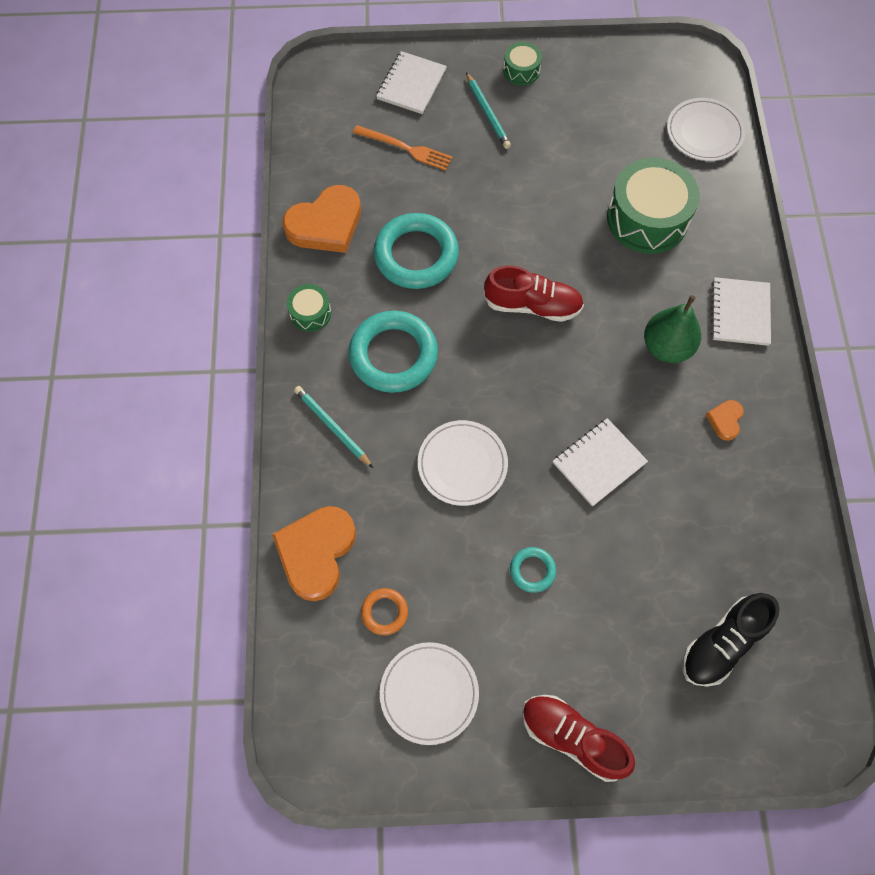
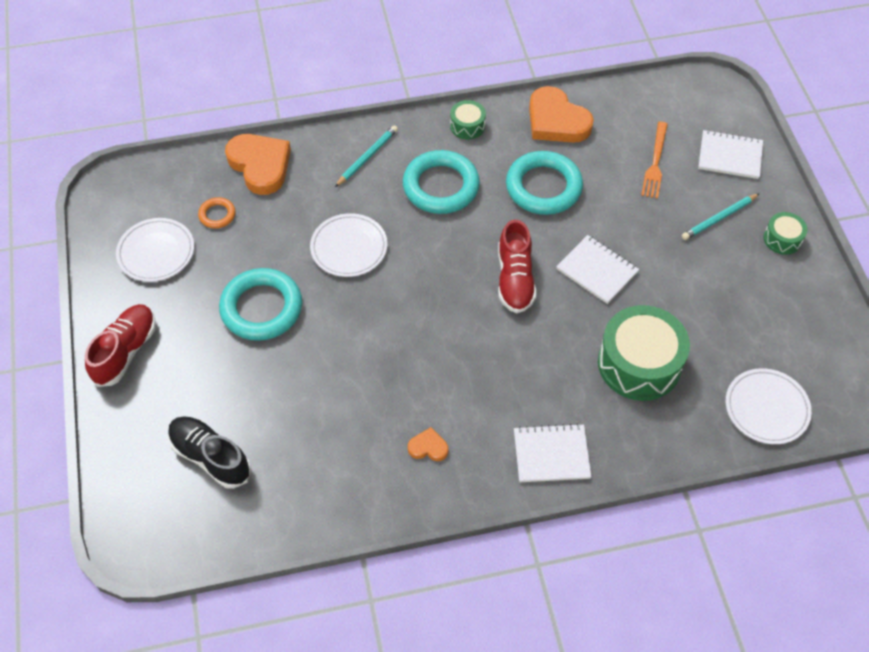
camera: 80 degrees right, 10 degrees down
orange heart [272,506,356,601] -> orange heart turned 45 degrees clockwise [225,134,291,195]
turquoise ring [510,547,556,593] -> turquoise ring [219,268,302,341], size x2.11
white notebook [553,418,648,507] -> white notebook moved to [556,235,639,304]
green pear [644,295,701,363] -> none

